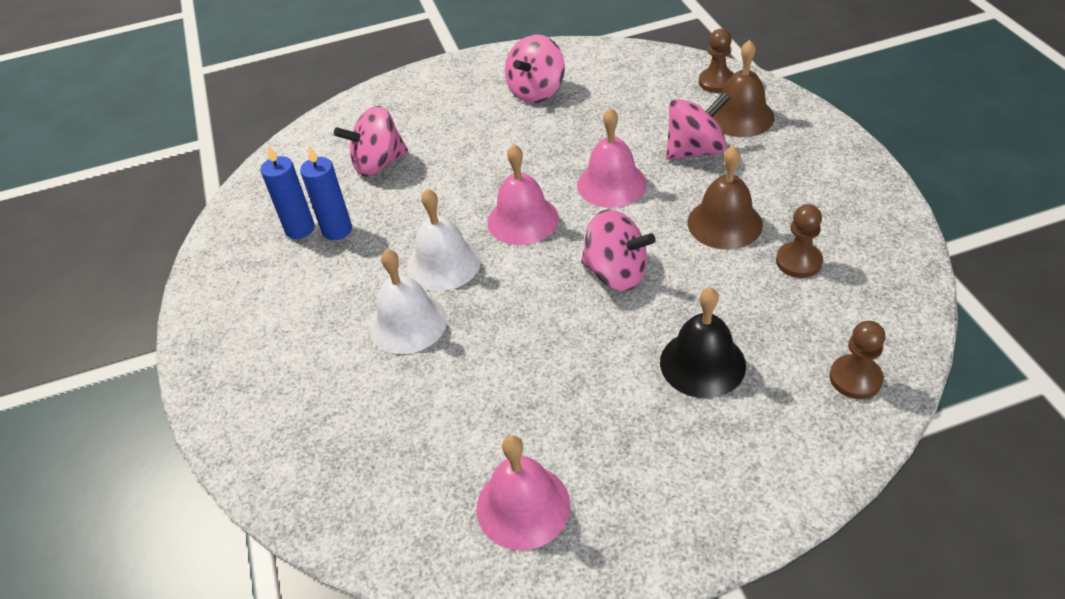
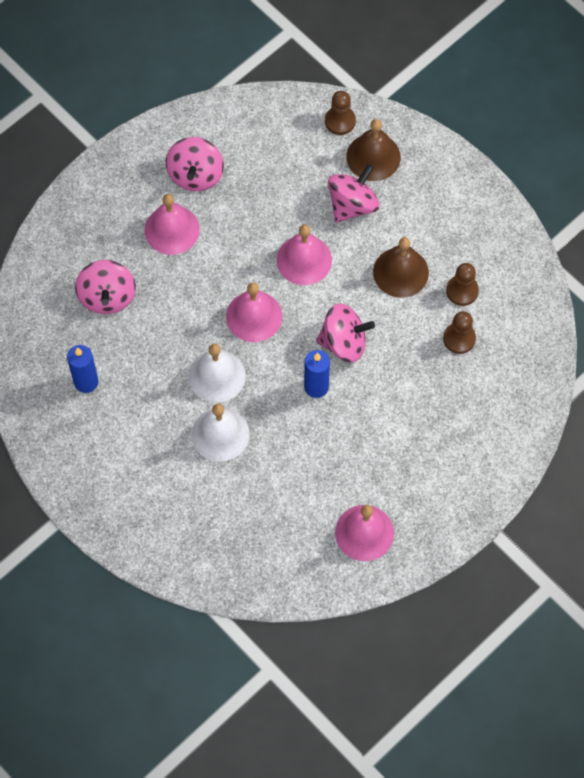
camera: 30 degrees left, 20 degrees up
blue candle [300,146,352,240] -> blue candle moved to [304,350,330,398]
pink spinning top [334,106,408,176] -> pink spinning top turned 45 degrees counterclockwise [75,260,136,314]
black bell [660,287,746,398] -> none
brown pawn [829,321,886,399] -> brown pawn moved to [443,311,476,354]
none -> pink bell [145,194,200,255]

